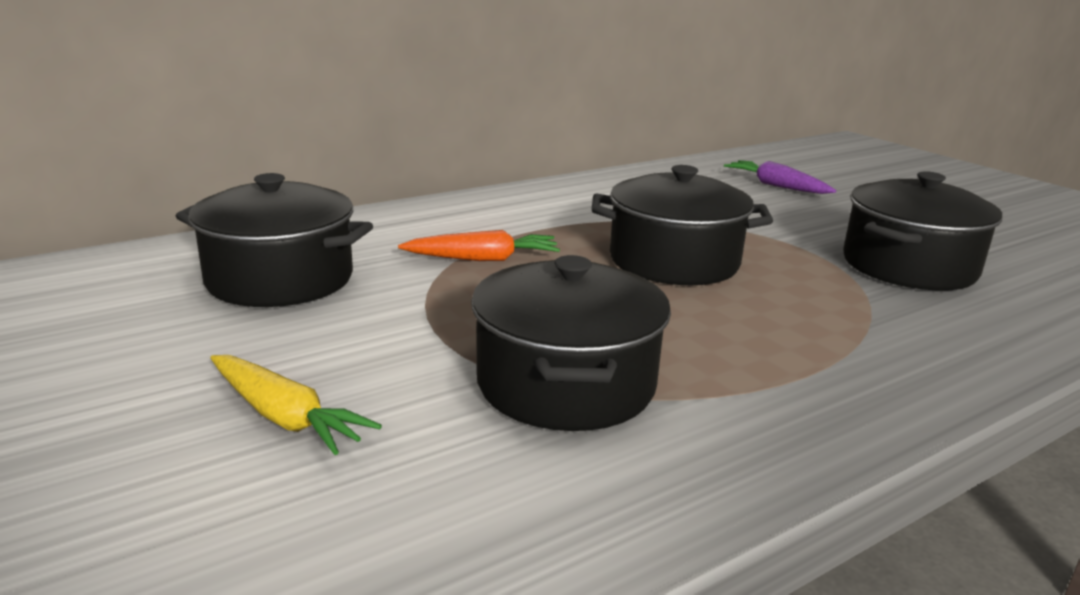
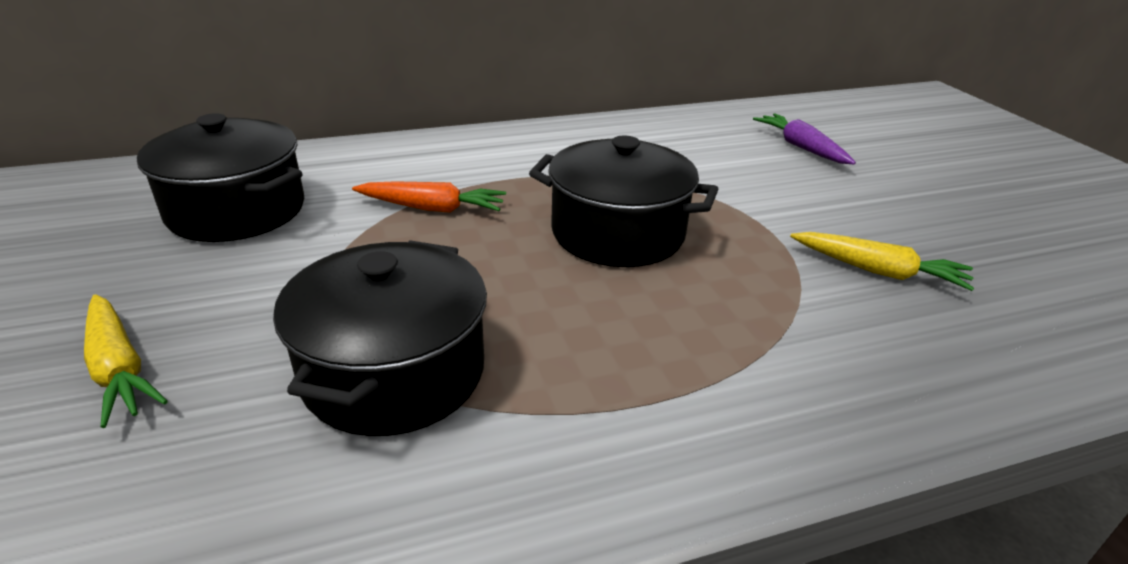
camera: 15 degrees right, 10 degrees up
black pot [843,171,1002,290] -> yellow carrot [790,232,974,291]

